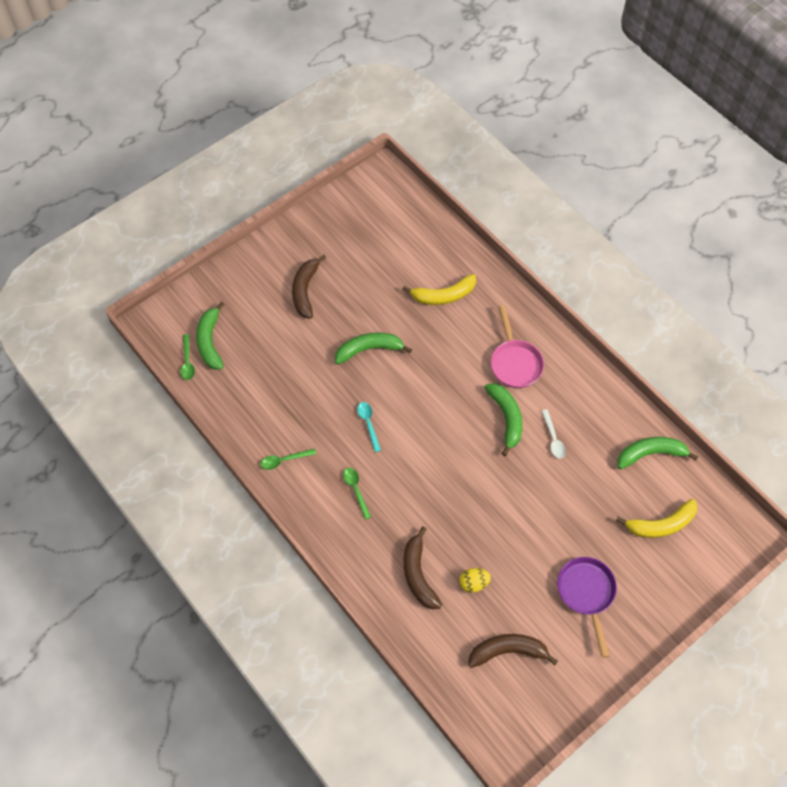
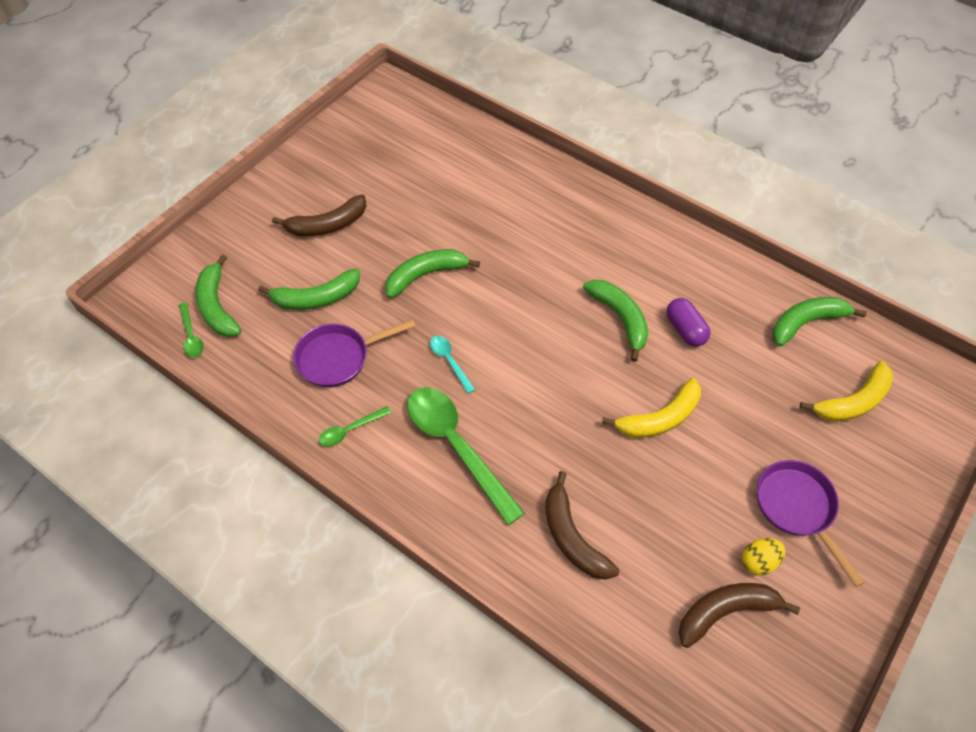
camera: 15 degrees left, 5 degrees down
brown banana [292,255,326,319] -> brown banana turned 105 degrees counterclockwise [272,194,366,236]
green spoon [343,468,371,520] -> green spoon [407,387,525,525], size x2.19
yellow banana [402,274,476,305] -> yellow banana moved to [602,378,701,438]
yellow egg [459,568,491,593] -> yellow egg moved to [742,538,786,575]
pink pan [491,305,544,388] -> none
white spoon [542,409,566,458] -> purple capsule [666,298,711,347]
none -> green banana [258,268,360,310]
none -> purple pan [293,319,416,388]

